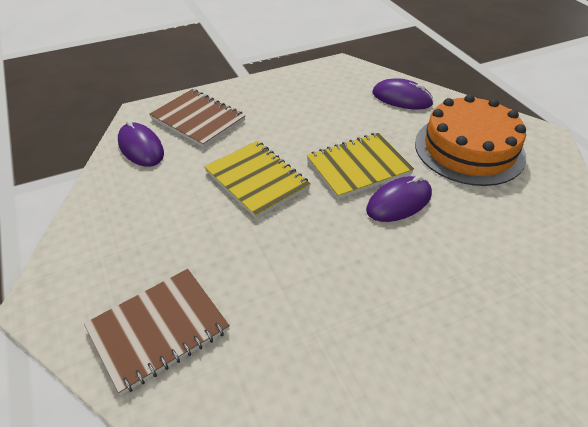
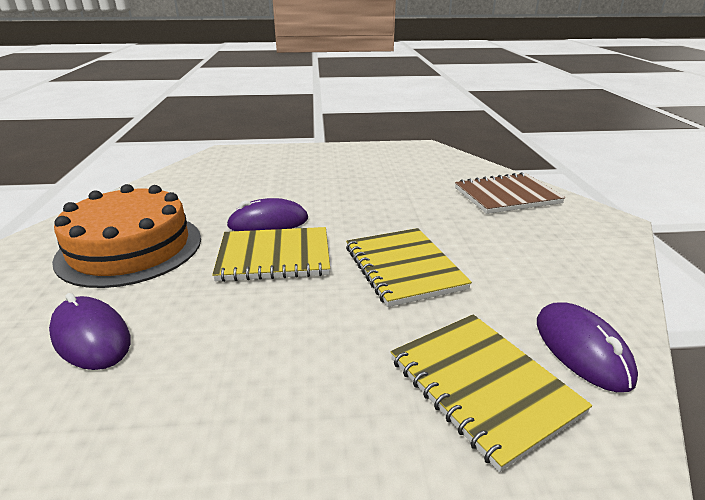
camera: 160 degrees left, 15 degrees down
brown notebook [149,89,246,148] -> yellow notebook [391,314,592,472]

